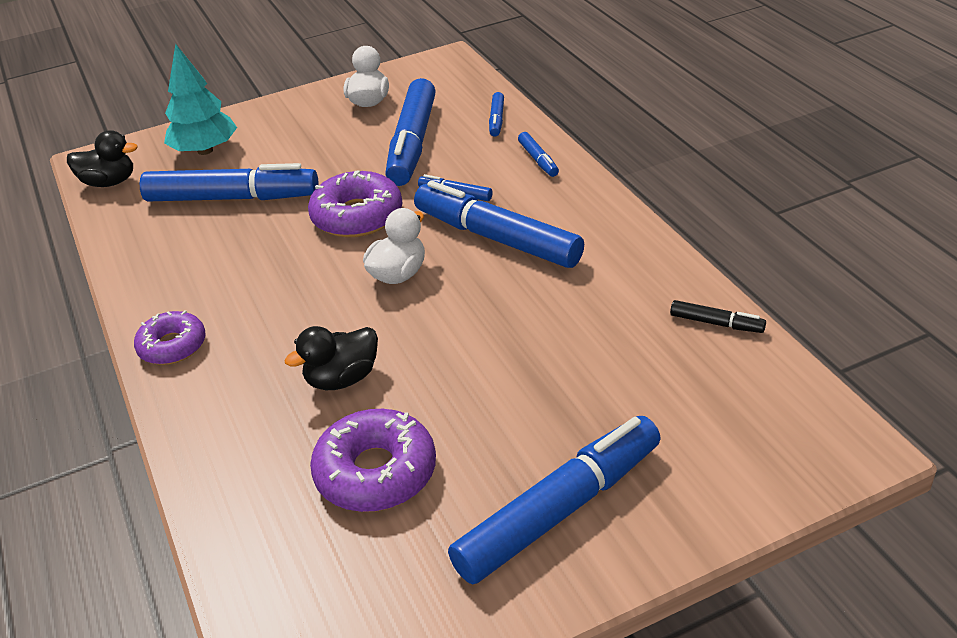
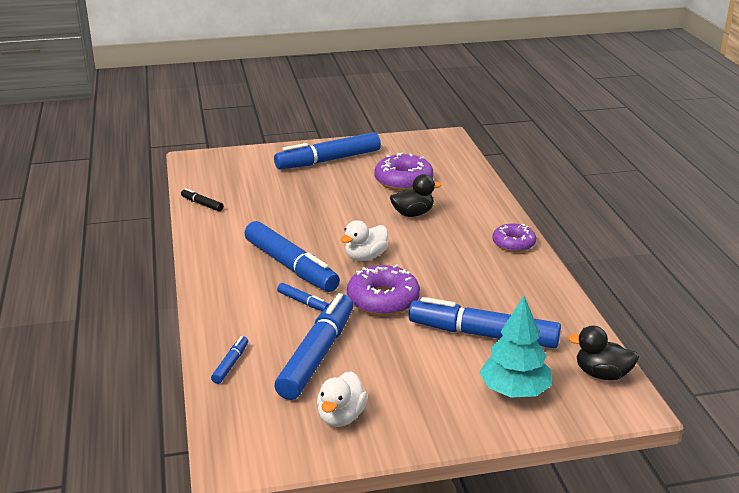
camera: 170 degrees left, 10 degrees down
blue marker [518,132,559,177] -> none

